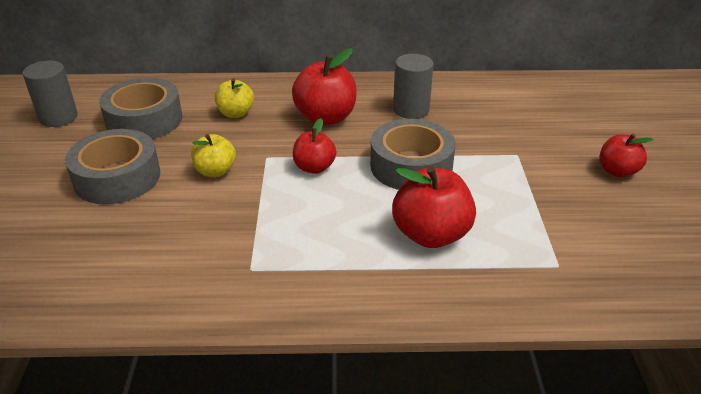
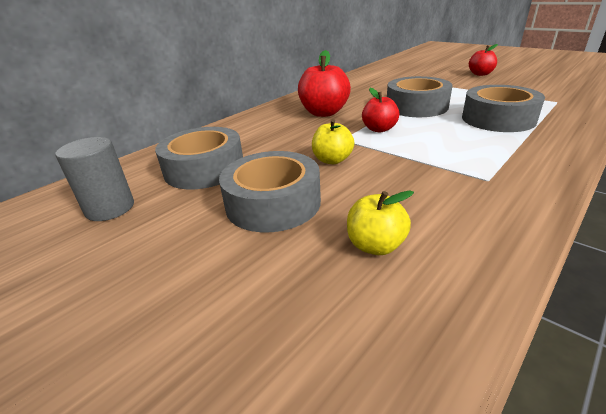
camera: 45 degrees left, 5 degrees down
yellow apple [215,78,254,118] -> yellow apple moved to [347,191,414,255]
red apple [392,166,476,248] -> grey tape [462,85,545,132]
grey cylinder [393,54,433,119] -> none

